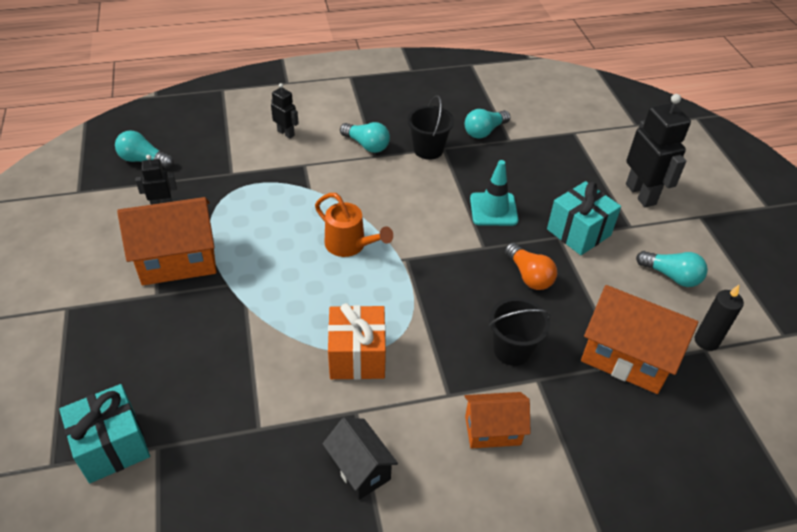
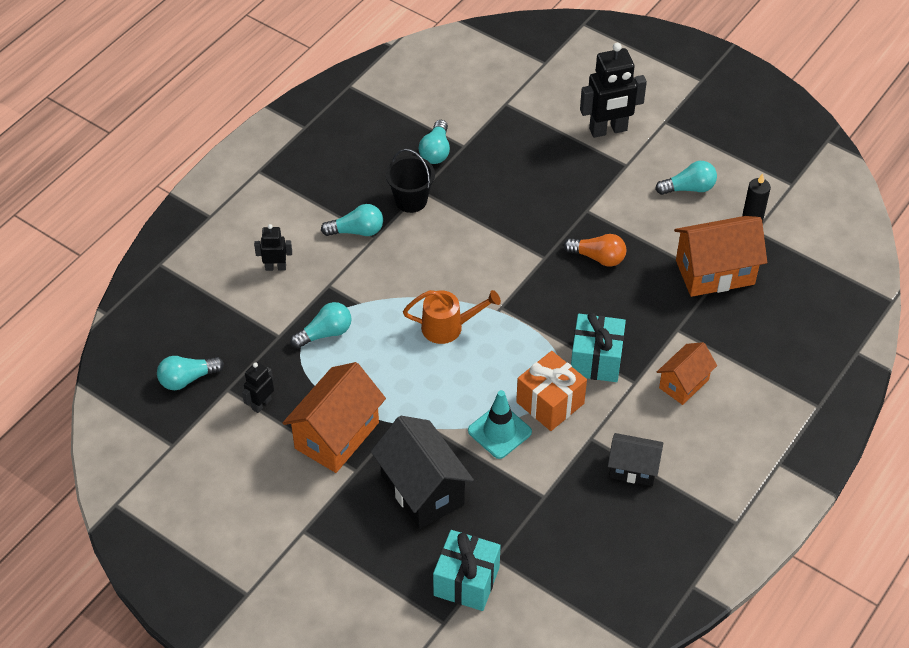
camera: 40 degrees left, 5 degrees up
turquoise traffic cone [470,160,518,226] -> turquoise traffic cone moved to [468,390,532,459]
black bucket [489,297,551,366] -> none
turquoise gift [547,181,621,255] -> turquoise gift moved to [571,313,626,382]
black robot [626,94,691,207] -> black robot turned 135 degrees clockwise [580,43,647,138]
none -> turquoise light bulb [290,302,352,348]
none -> black house [371,416,474,529]

